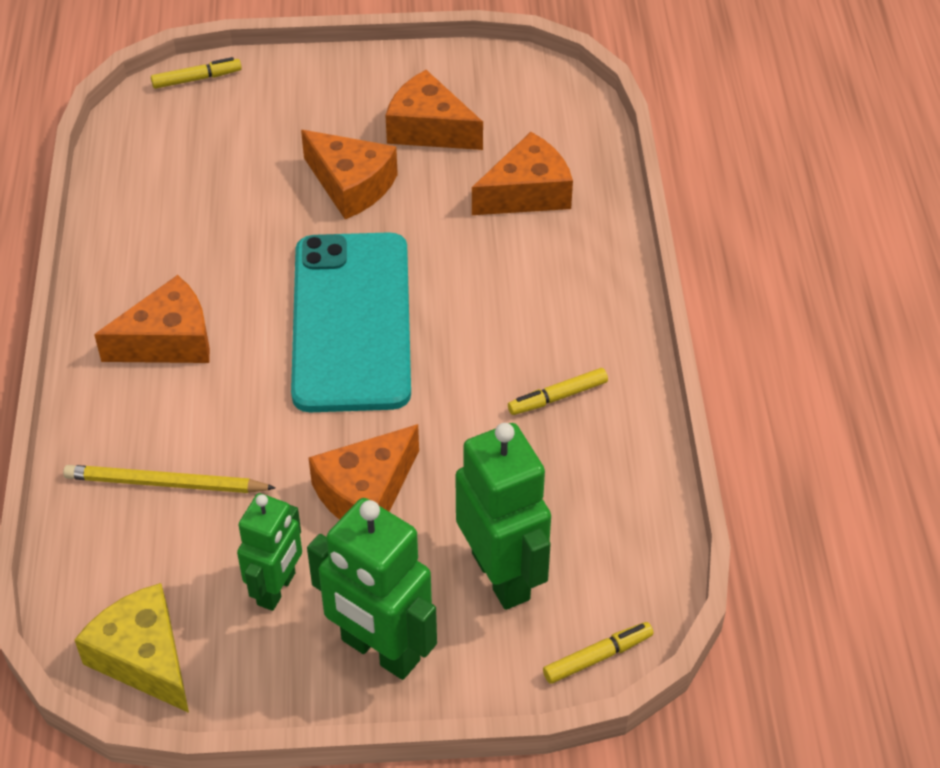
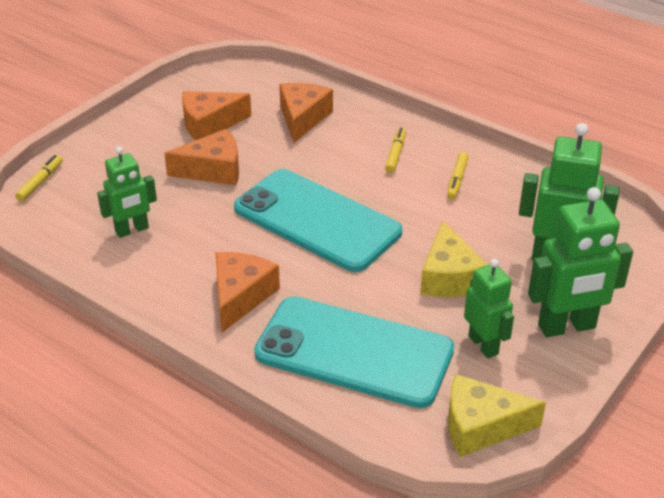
camera: 50 degrees left, 10 degrees down
yellow pencil [63,465,276,493] -> turquoise phone [254,296,454,408]
orange cheese [308,424,419,520] -> yellow cheese [420,220,488,297]
yellow marker [543,622,653,684] -> yellow marker moved to [385,128,406,173]
none -> green robot [97,147,157,238]

